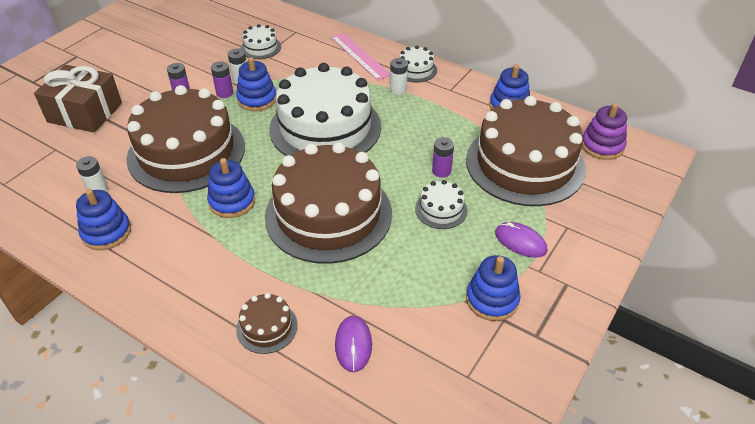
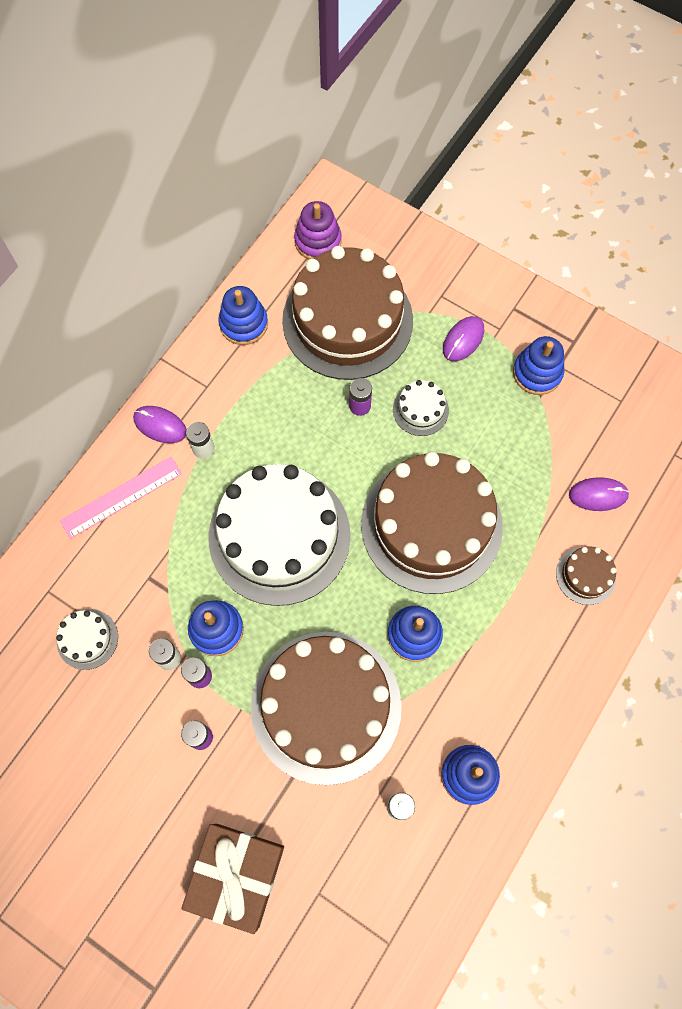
camera: 90 degrees left, 25 degrees up
white cake [399,46,437,83] -> purple mouse [133,406,186,443]

